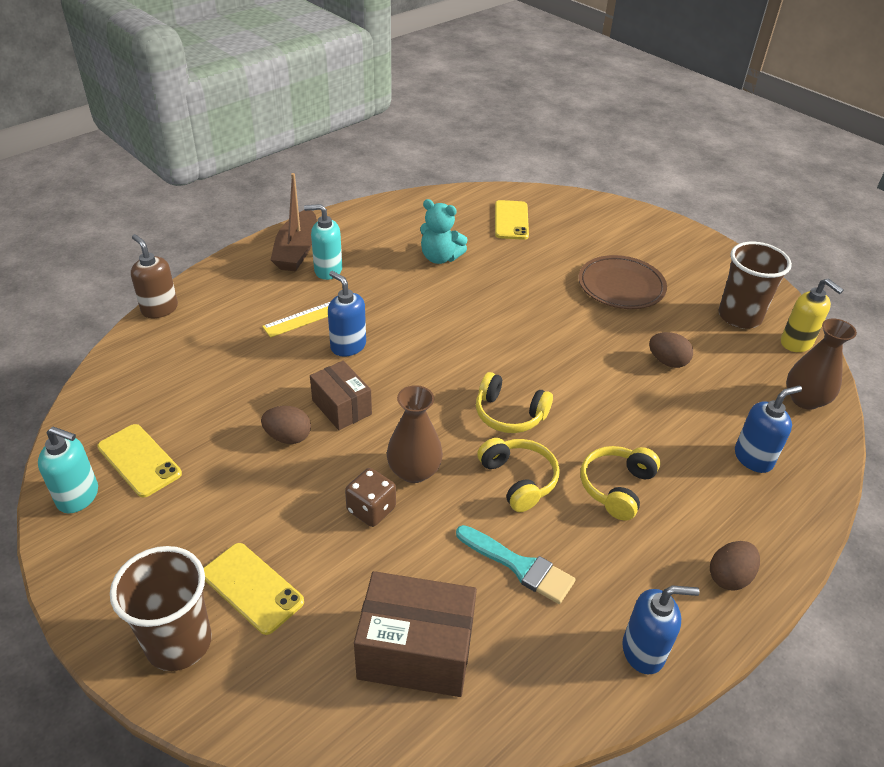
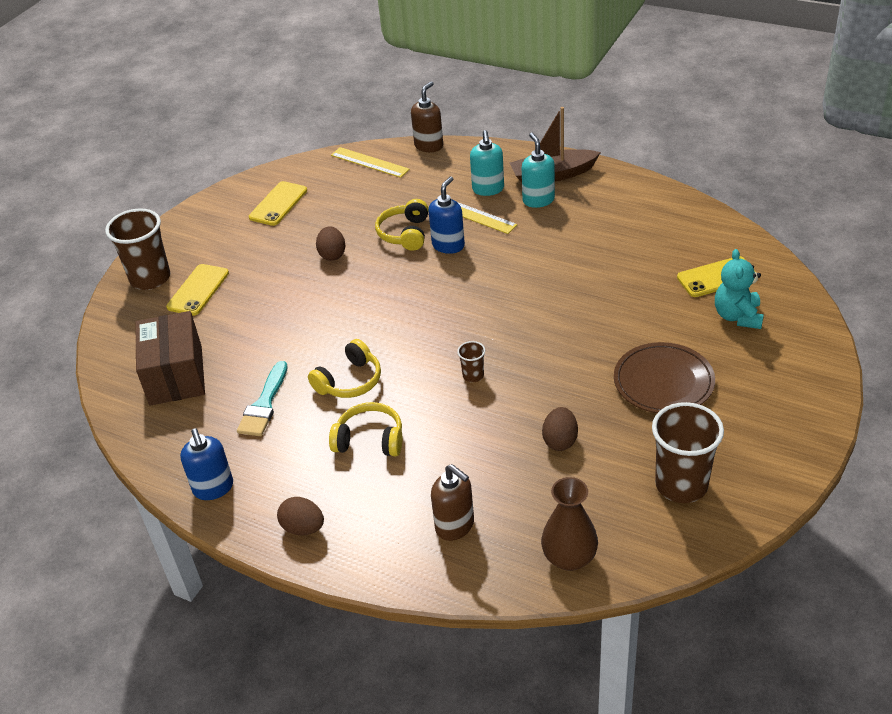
camera: 75 degrees right, 0 degrees up
turquoise soap dispenser [38,427,98,513] -> turquoise soap dispenser moved to [470,130,504,196]
brown box [310,361,372,430] -> none
brown dice [345,468,396,527] -> none
brown vase [387,385,443,483] -> none
turquoise teddy bear [420,199,468,264] -> turquoise teddy bear moved to [715,249,764,329]
yellow headphones [476,372,553,433] -> yellow headphones moved to [375,199,429,251]
blue soap dispenser [735,386,802,473] -> brown soap dispenser [431,464,474,541]
yellow soap dispenser [781,278,844,352] -> none
none -> yellow ruler [331,147,410,178]
none -> brown cup [457,341,485,382]

